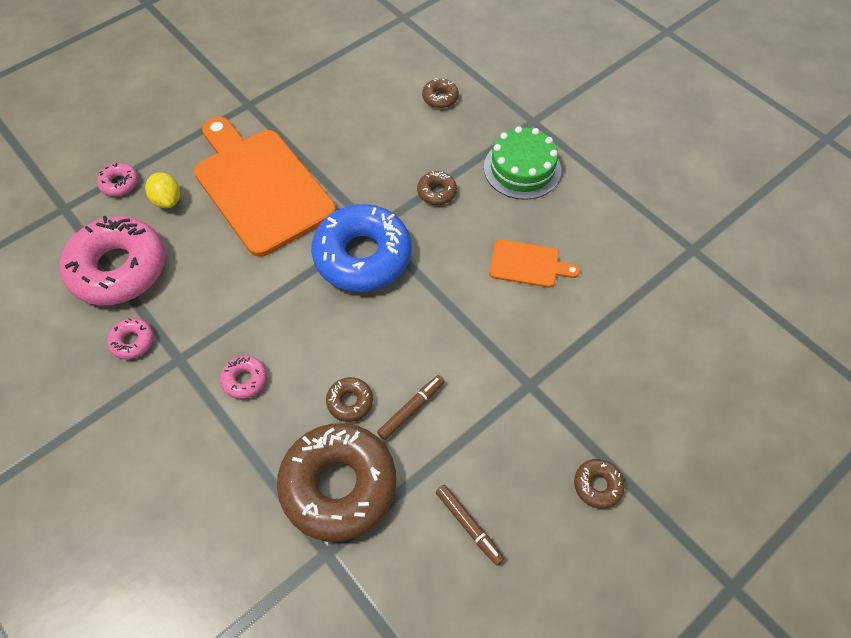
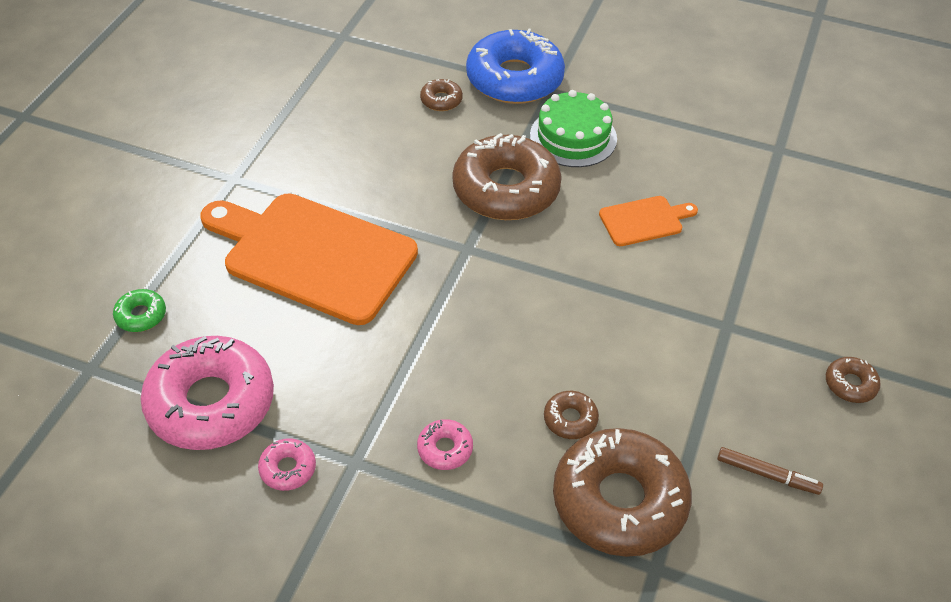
camera: 30 degrees left, 10 degrees down
pink donut [97,163,138,196] -> green donut [113,289,166,332]
yellow lemon [145,172,180,208] -> none
blue donut [311,204,411,292] -> blue donut moved to [466,28,565,104]
brown marker [377,375,445,440] -> none
brown donut [417,171,457,205] -> brown donut [453,133,562,220], size x2.36

